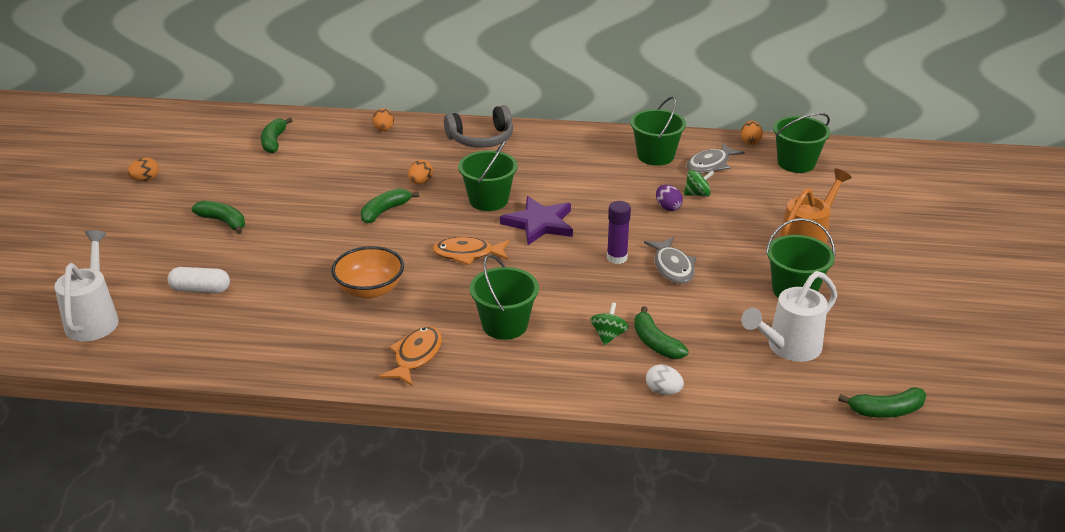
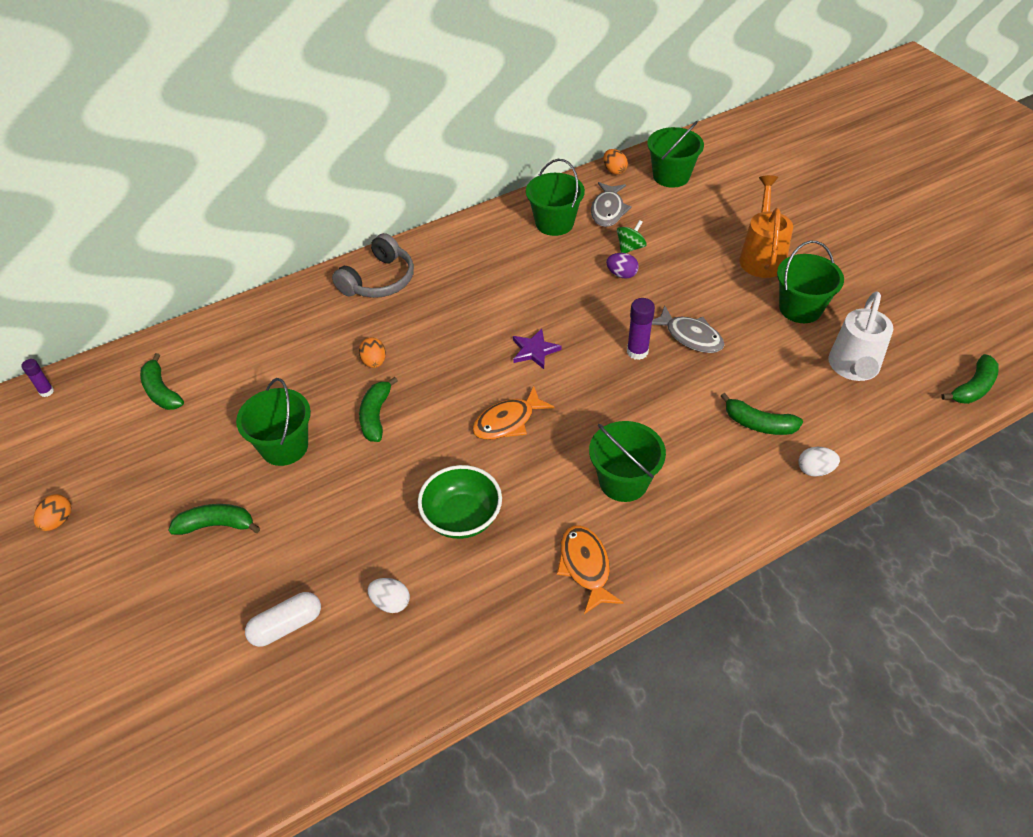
camera: 35 degrees left, 15 degrees up
white watering can [54,230,119,342] -> none
orange bowl [331,246,404,299] -> green bowl [418,465,502,539]
orange egg [372,108,394,131] -> none
green bucket [458,140,518,211] -> green bucket moved to [236,378,311,466]
purple star [500,196,573,245] -> purple star [513,329,562,369], size x0.62
green spinning top [590,302,629,345] -> none
none -> purple glue stick [21,359,54,397]
none -> white egg [368,578,410,613]

